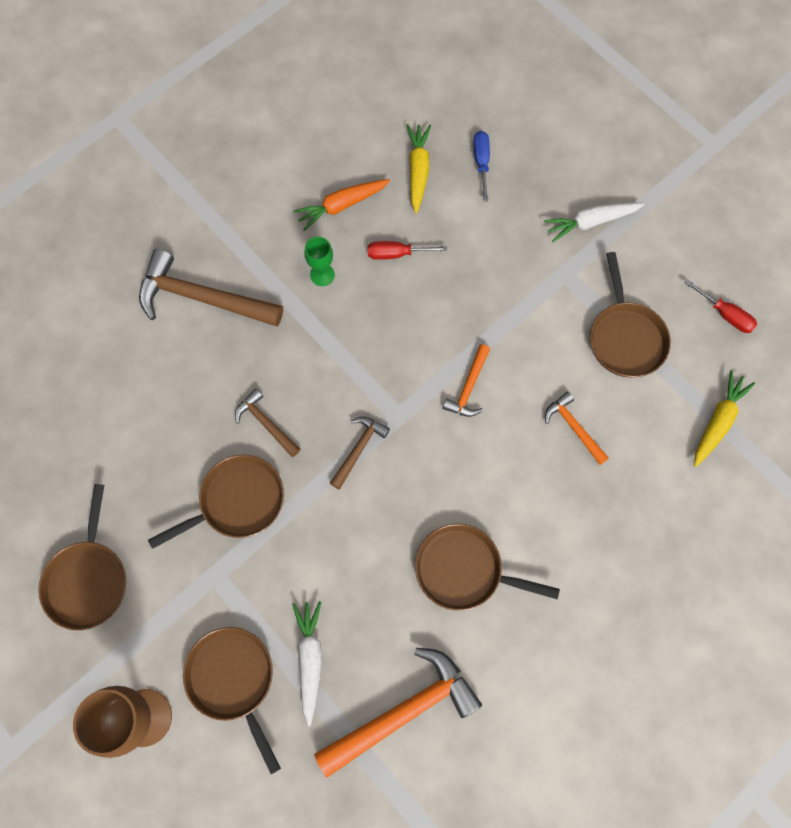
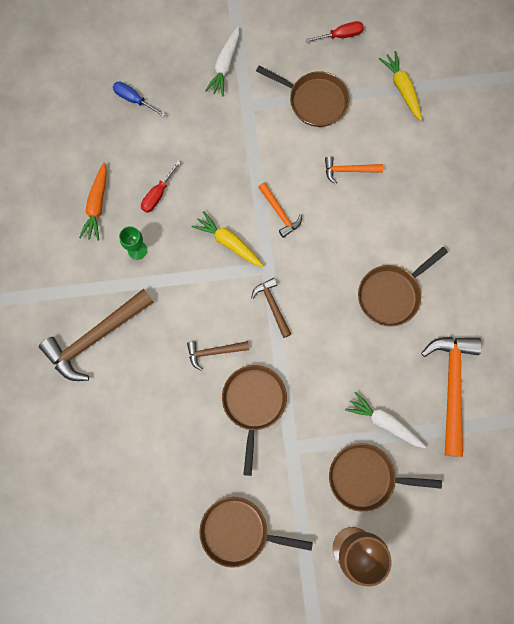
camera: 55 degrees left, 5 degrees up
brown pan [38,484,126,630] -> brown pan turned 150 degrees clockwise [200,497,313,568]
yellow carrot [407,124,431,214] -> yellow carrot moved to [192,211,264,267]

